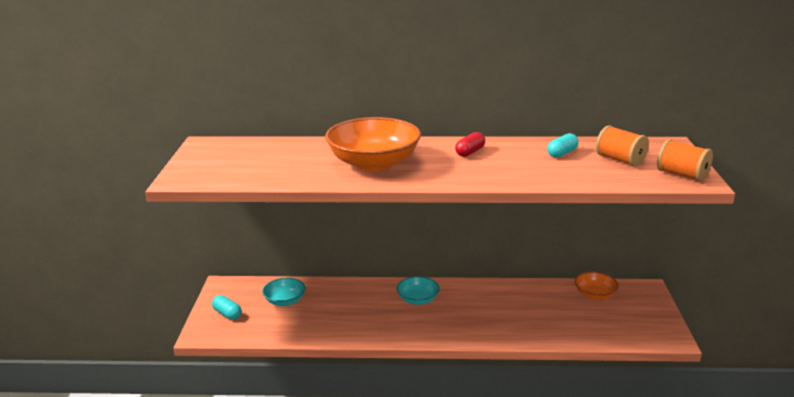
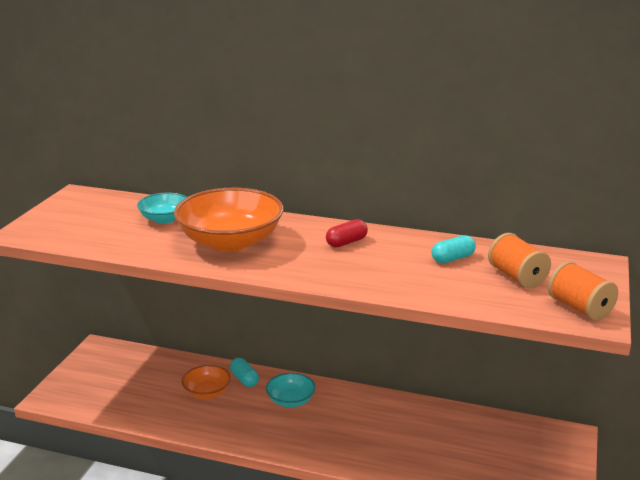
camera: 15 degrees right, 0 degrees up
turquoise capsule [212,295,242,320] -> turquoise capsule moved to [230,358,259,387]
turquoise bowl [262,278,306,306] -> turquoise bowl moved to [137,193,187,224]
orange bowl [575,272,619,300] -> orange bowl moved to [182,365,231,399]

